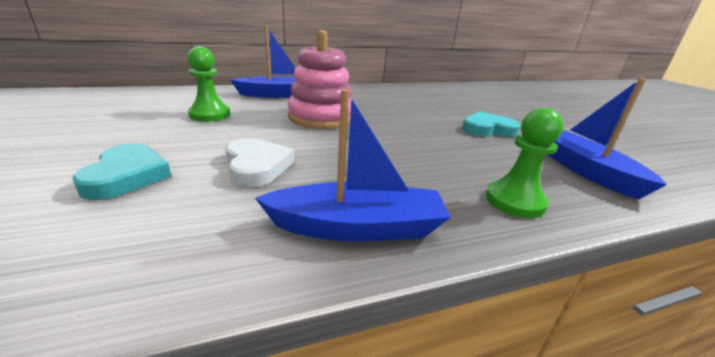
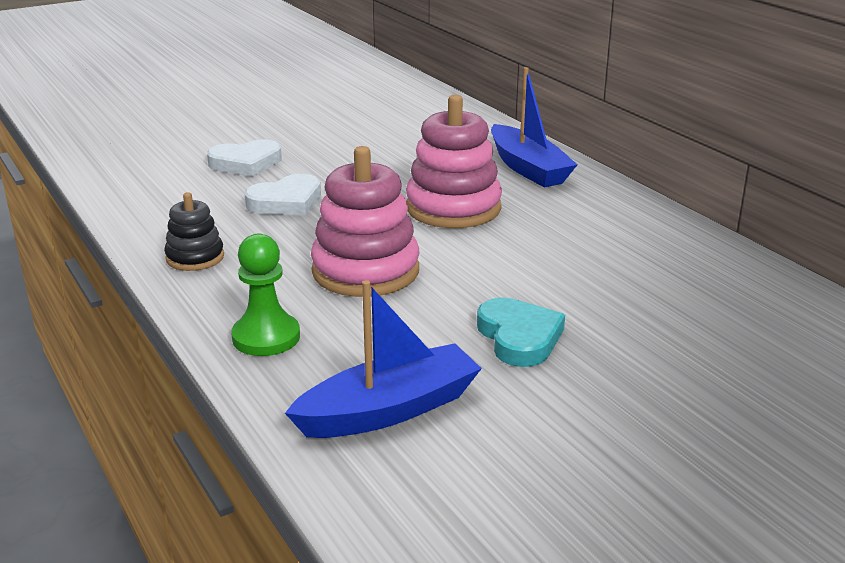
camera: 80 degrees right, 0 degrees up
turquoise heart [72,143,171,200] -> white heart [207,139,282,177]
green pawn [188,46,230,122] -> none
blue boat [255,89,451,242] -> black stacking toy [164,192,224,271]
none -> pink stacking toy [311,146,419,297]

